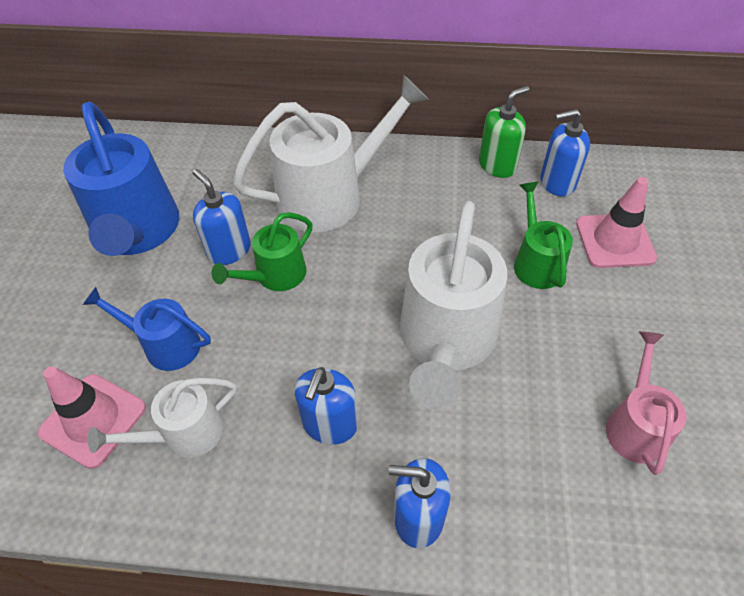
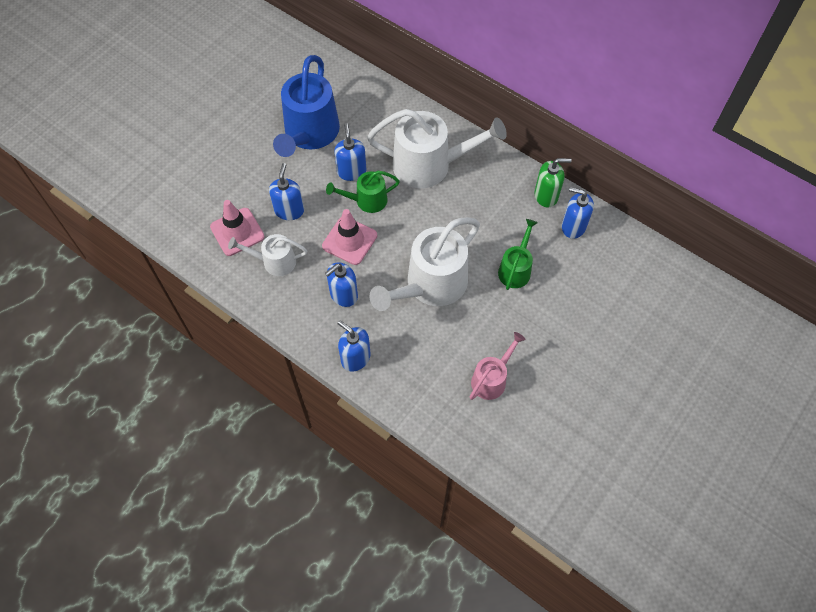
camera: 30 degrees right, 10 degrees up
blue watering can [83,287,211,371] -> blue soap dispenser [269,163,304,220]
pink traffic cone [576,177,657,268] -> pink traffic cone moved to [322,209,377,265]

